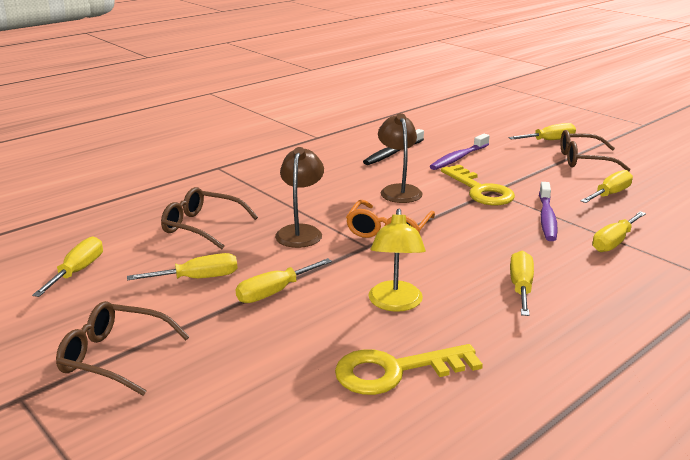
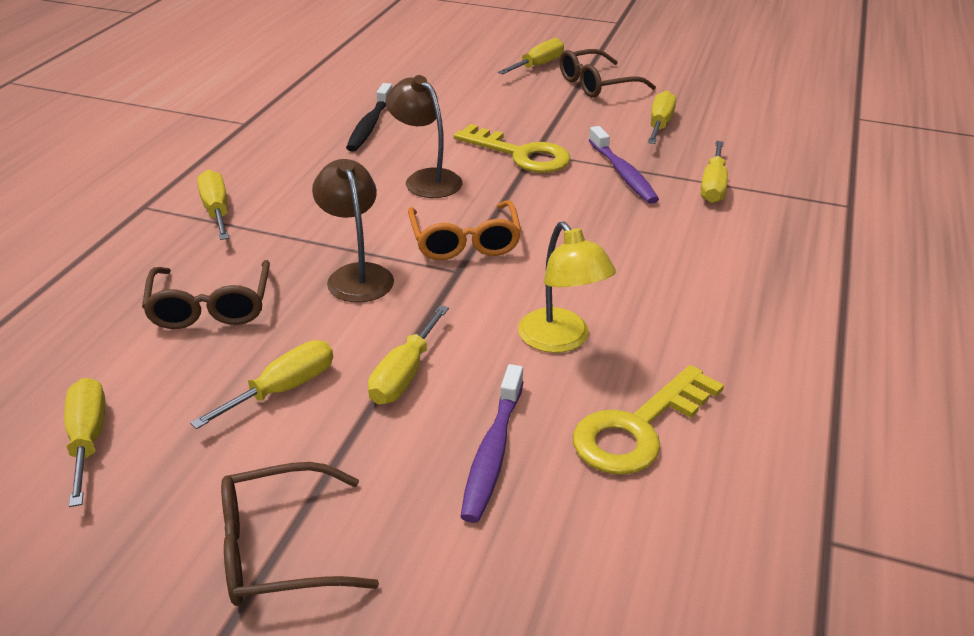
camera: 30 degrees left, 10 degrees up
brown glasses [161,187,258,249] -> brown glasses turned 90 degrees counterclockwise [142,260,270,329]
purple toothbrush [430,134,490,170] -> purple toothbrush moved to [460,364,523,523]
yellow screwdriver [510,251,534,316] -> yellow screwdriver moved to [197,170,229,240]

